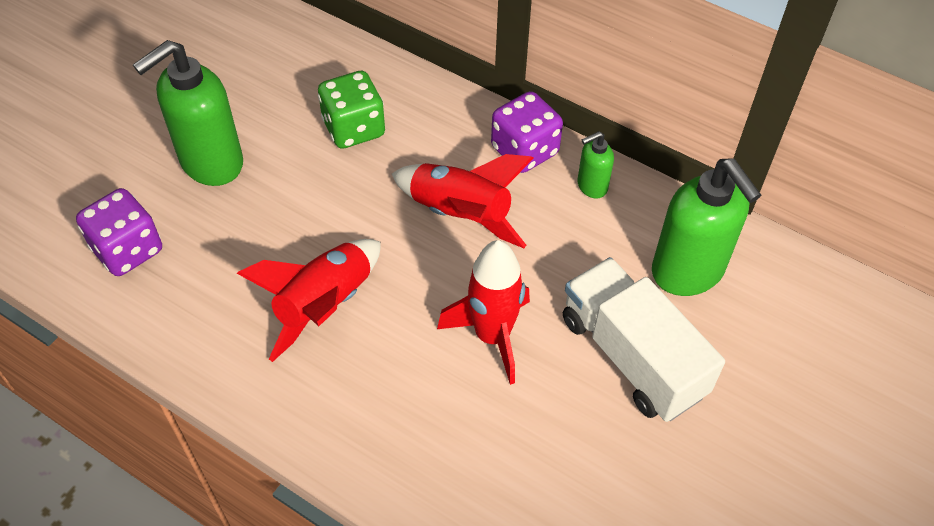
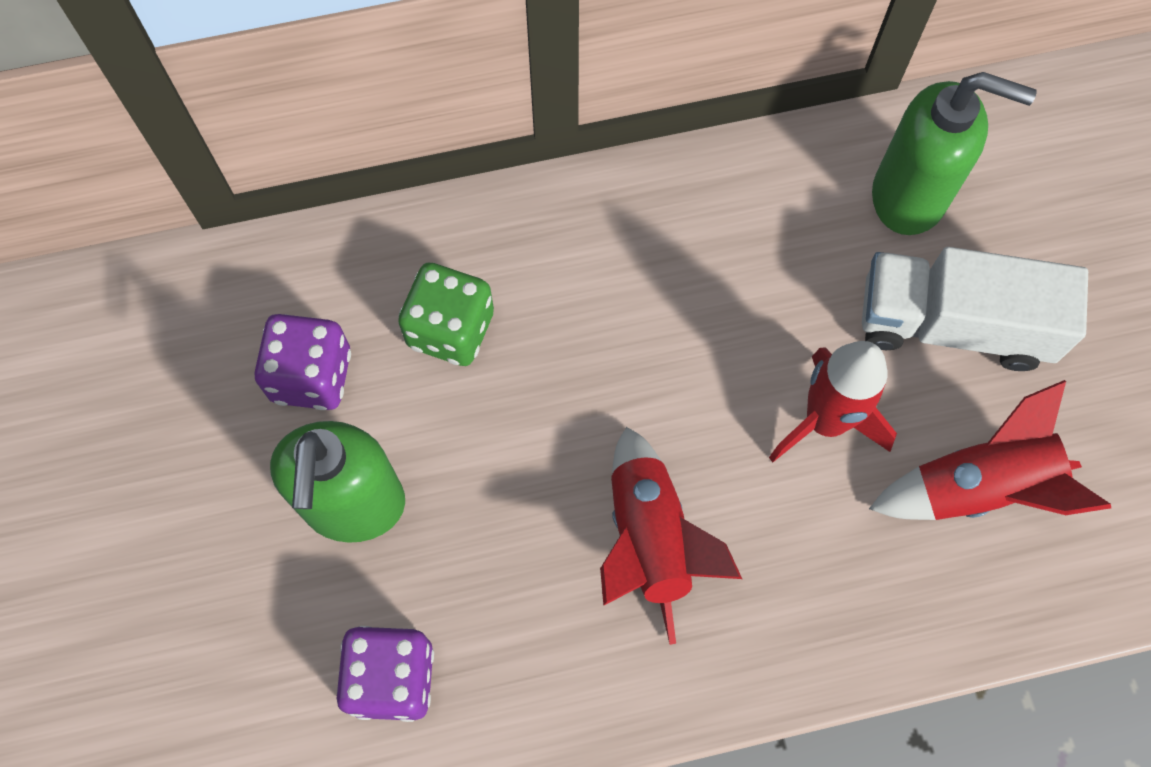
camera: 45 degrees left, 15 degrees up
red rocket [392,154,534,248] -> red rocket moved to [869,380,1111,520]
purple dice [491,91,563,173] -> purple dice moved to [254,314,351,410]
green soap dispenser [577,131,614,199] -> none

